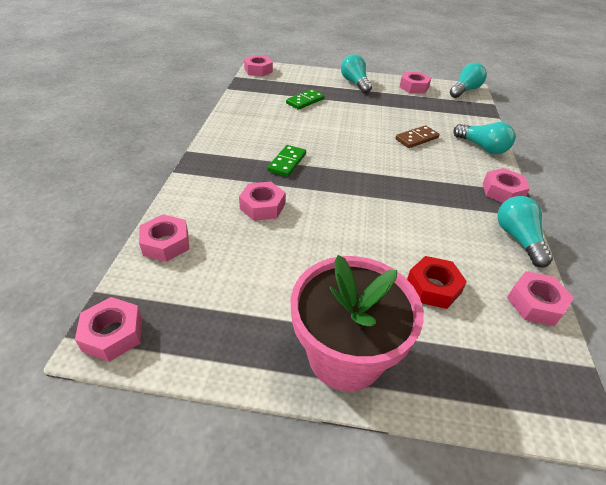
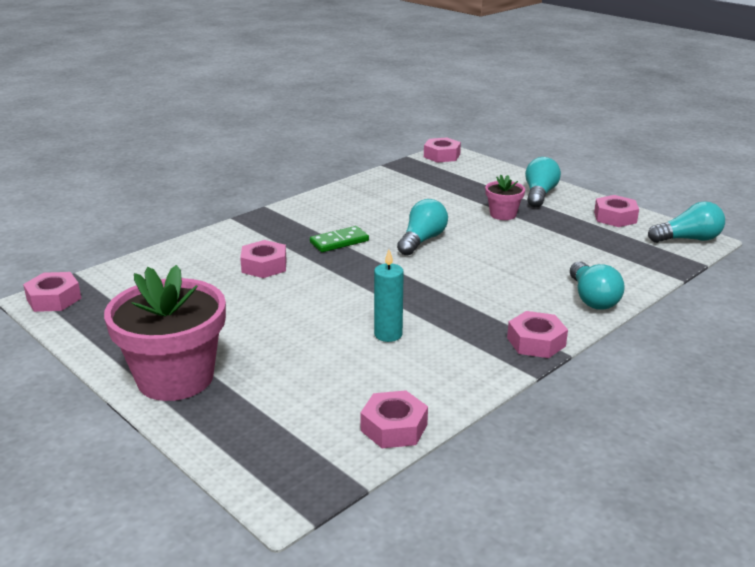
camera: 40 degrees right, 15 degrees down
pink nut [139,215,189,262] -> none
green domino [286,89,324,110] -> none
brown domino [395,125,439,148] -> none
red nut [407,256,467,309] -> none
turquoise light bulb [497,196,553,268] -> turquoise light bulb moved to [397,199,448,256]
none -> turquoise candle [374,250,404,342]
none -> pink flower pot [485,174,525,220]

